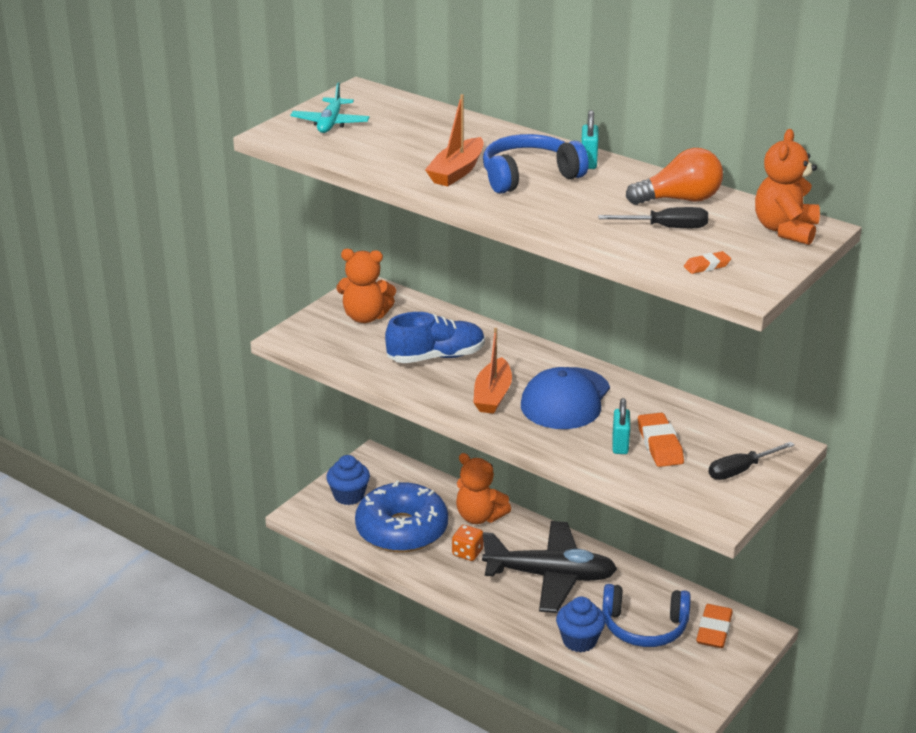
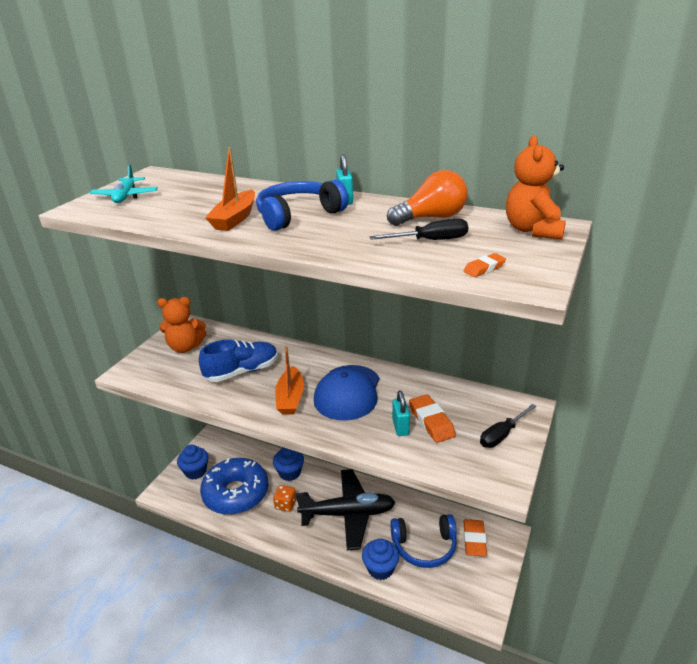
camera: 10 degrees left, 0 degrees up
orange teddy bear [456,453,511,524] -> blue cupcake [273,447,304,481]

